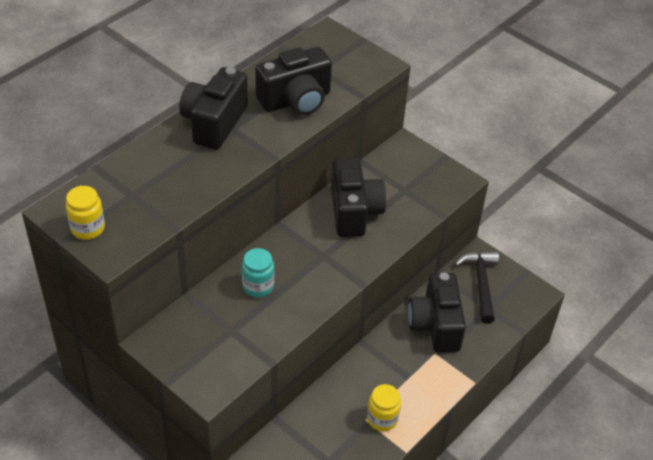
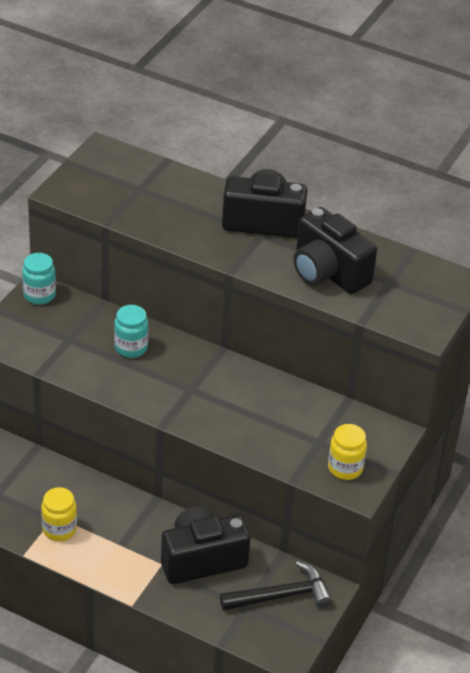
camera: 75 degrees right, 5 degrees down
yellow jar [66,186,105,240] -> yellow jar moved to [328,424,367,480]
black camera [331,158,386,237] -> none
none -> turquoise jar [22,253,56,305]

